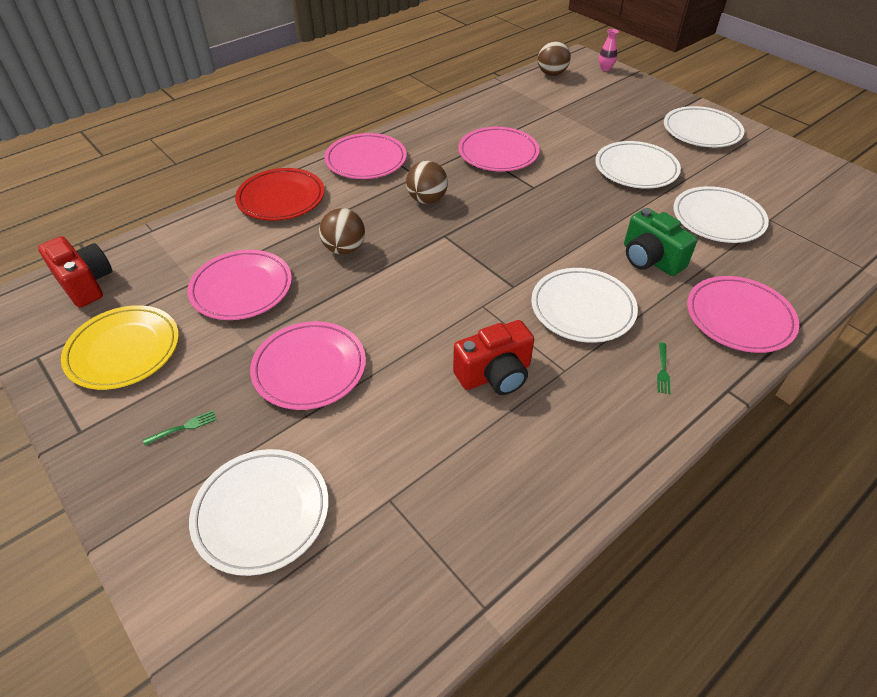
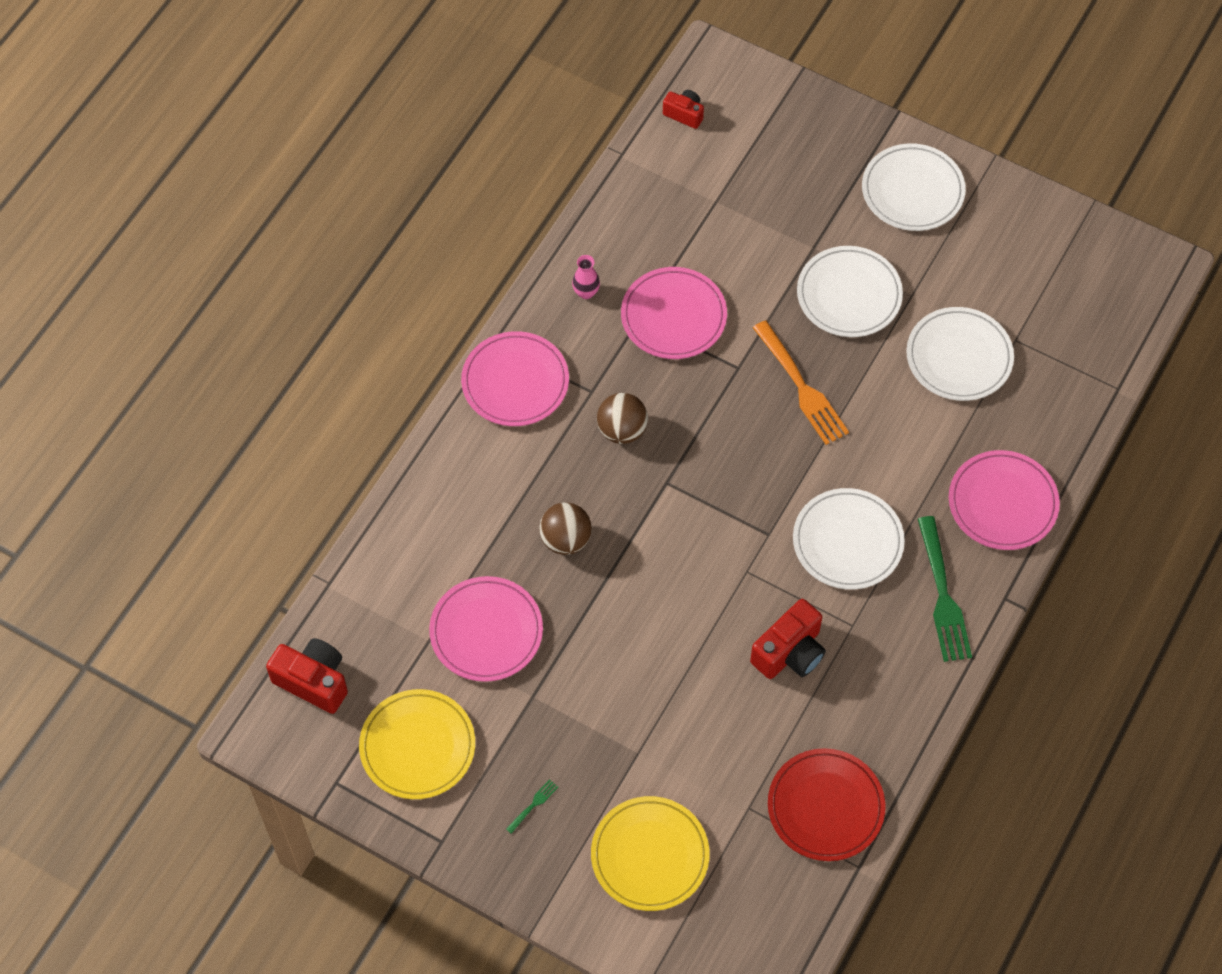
camera: 20 degrees left, 15 degrees up
white plate [189,449,329,576] -> yellow plate [591,796,710,911]
red plate [235,168,325,221] -> red plate moved to [768,748,886,861]
pink plate [250,321,366,410] -> none
brown ball [538,40,571,76] -> red camera [663,90,704,129]
pink vase [599,29,619,71] -> pink vase moved to [572,255,600,299]
green camera [624,208,697,276] -> none
green fork [657,342,670,394] -> green fork [918,516,972,662], size x2.41
none -> orange fork [753,320,849,445]

